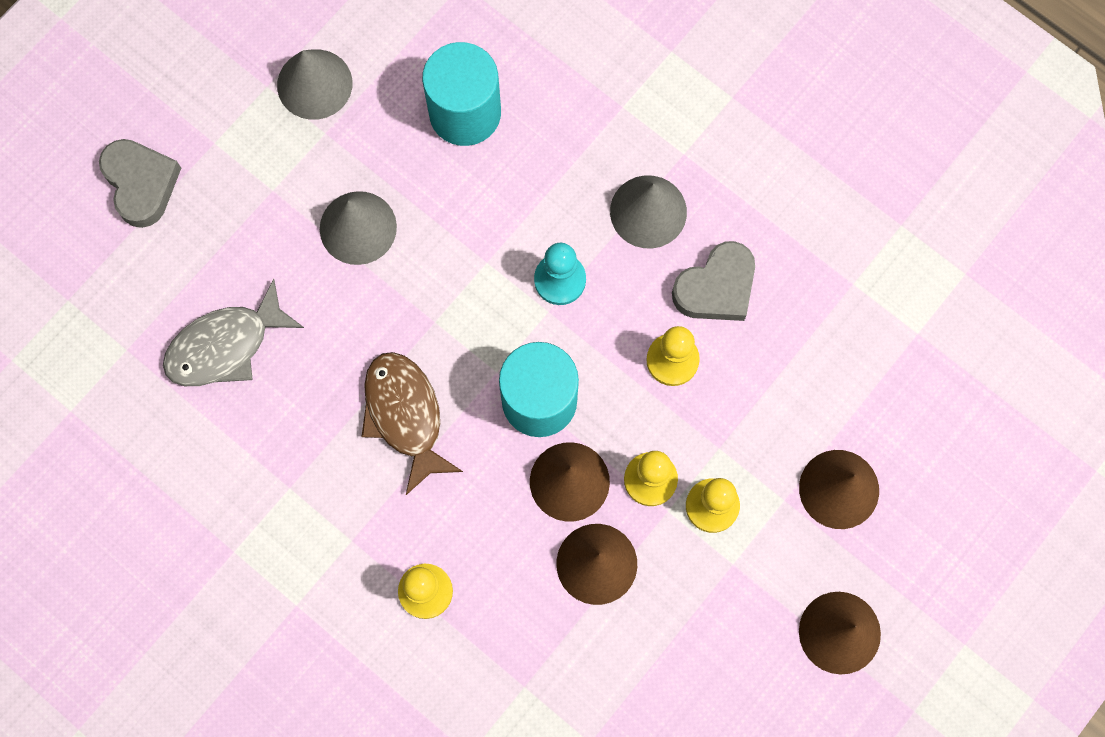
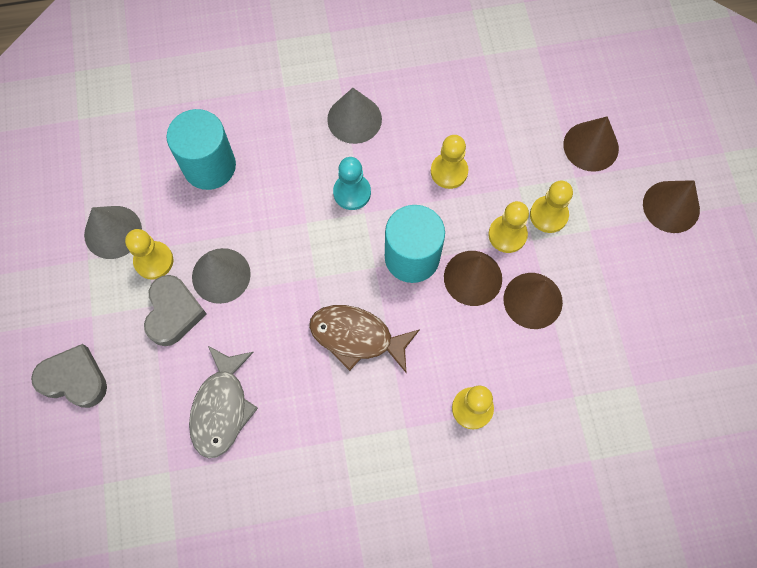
camera: 50 degrees left, 5 degrees down
grey heart [672,241,755,321] -> grey heart moved to [144,275,207,346]
none -> yellow pawn [125,229,173,280]

